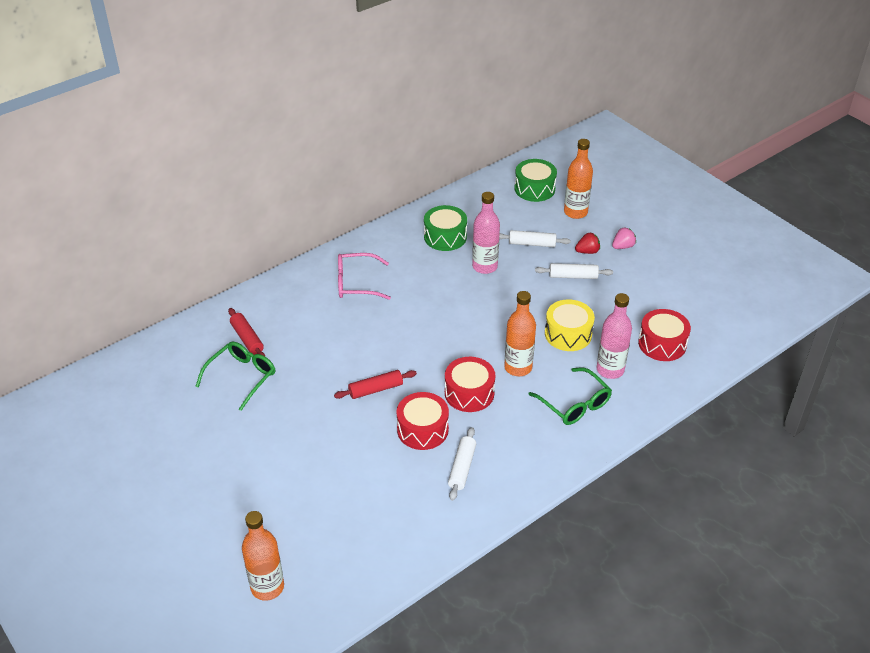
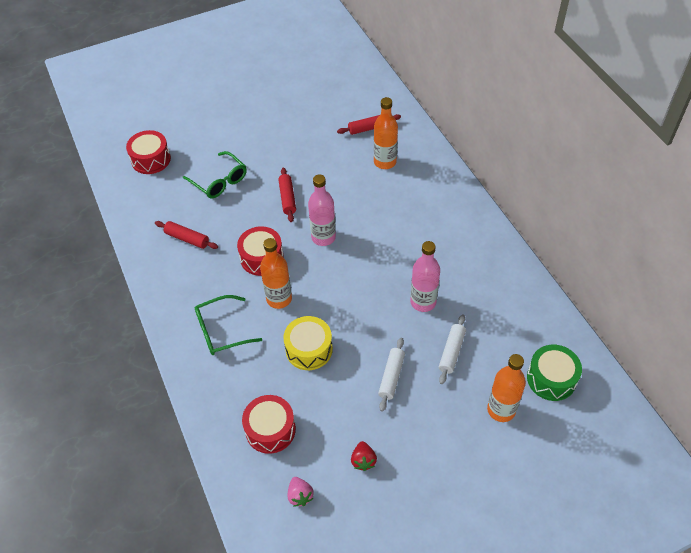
camera: 105 degrees right, 10 degrees up
green glasses [195,341,275,411] -> green glasses moved to [183,151,247,198]
orange bottle [242,511,284,601] -> orange bottle moved to [374,97,398,169]
pink glasses [338,253,391,300] -> none
red drum [396,392,449,450] -> red drum moved to [126,130,171,174]
green drum [424,205,467,251] -> none
white rolling pin [448,427,476,501] -> red rolling pin [155,221,218,249]
red strawberry [575,232,600,254] -> red strawberry moved to [351,441,377,471]
pink bottle [596,293,632,379] -> pink bottle moved to [308,174,336,246]
pink strawberry [612,227,636,249] -> pink strawberry moved to [288,477,314,506]

